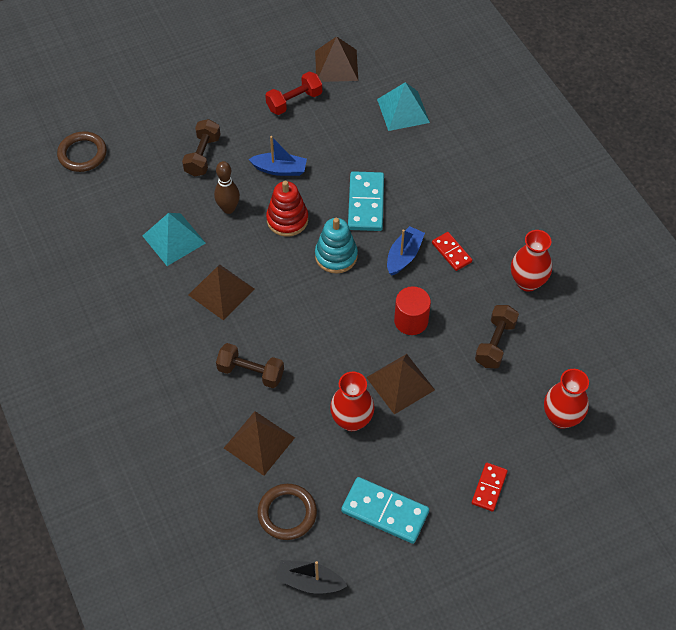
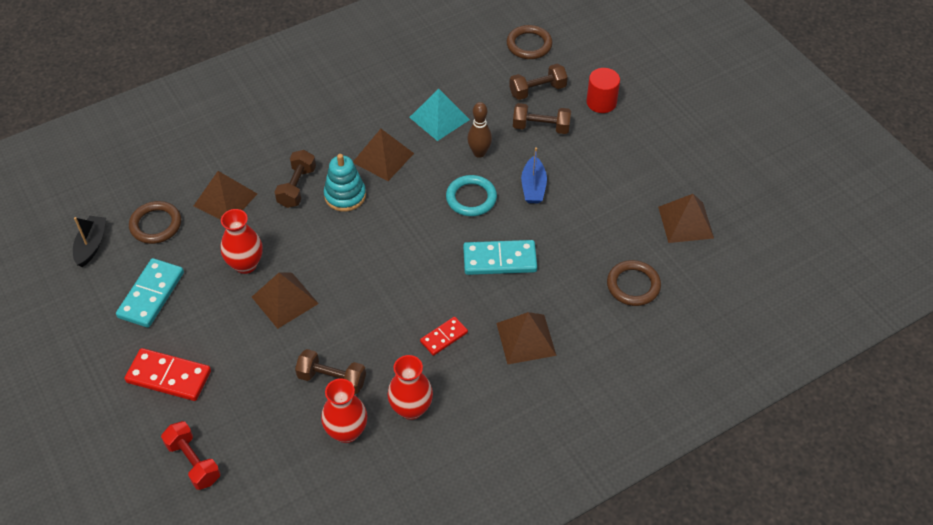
camera: 85 degrees right, 5 degrees down
red dumbbell [265,72,322,115] -> red dumbbell moved to [161,421,221,490]
red stacking toy [266,181,308,237] -> turquoise ring [446,175,497,216]
turquoise stacking toy [315,218,358,274] -> turquoise stacking toy moved to [324,154,366,212]
turquoise pyramid [377,82,430,131] -> brown ring [607,260,661,306]
blue boat [387,226,425,276] -> none
red cylinder [394,286,431,335] -> red cylinder moved to [587,68,620,113]
red domino [472,462,508,511] -> red domino [125,348,211,401], size x1.69
red vase [544,369,589,429] -> red vase moved to [321,379,368,443]
none -> brown pyramid [496,312,557,364]
none -> brown dumbbell [509,64,568,100]

